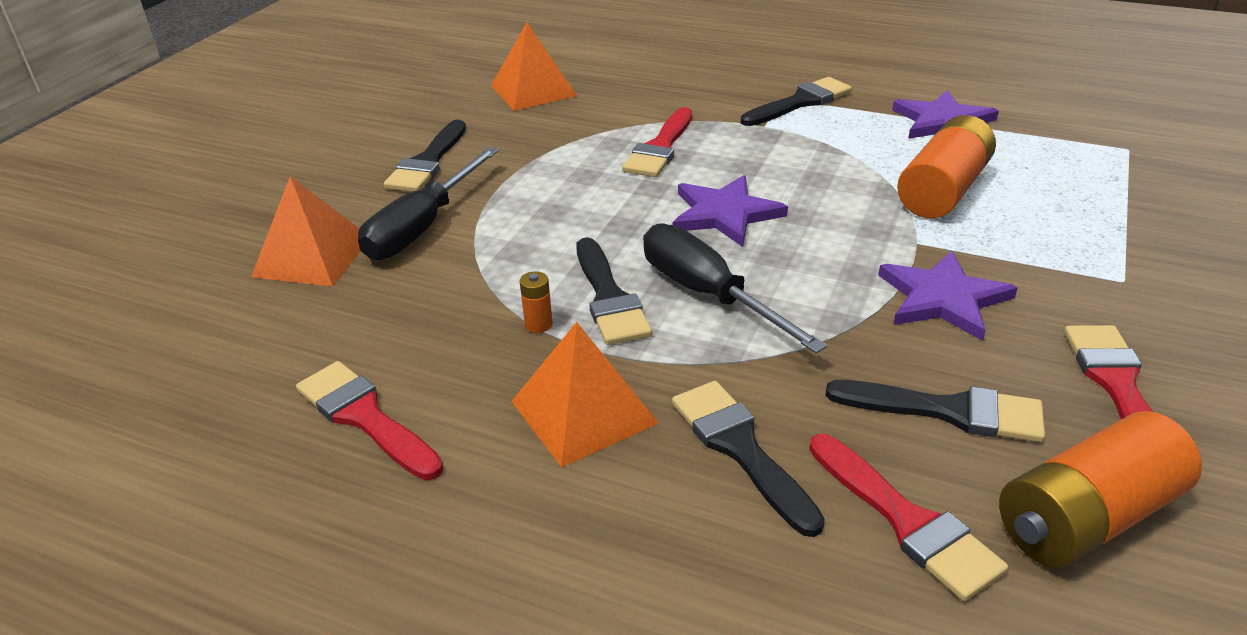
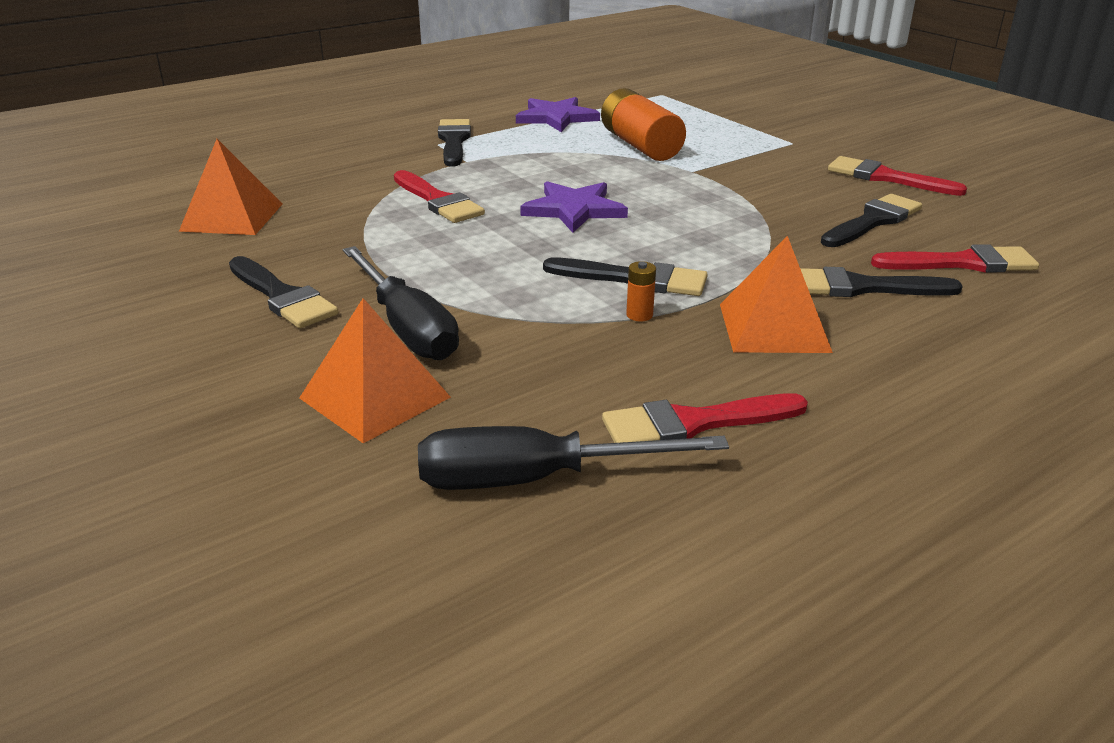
camera: 60 degrees left, 5 degrees down
black screwdriver [643,224,828,353] -> black screwdriver moved to [418,426,729,490]
purple star [878,251,1018,341] -> none
orange battery [999,411,1202,568] -> none

